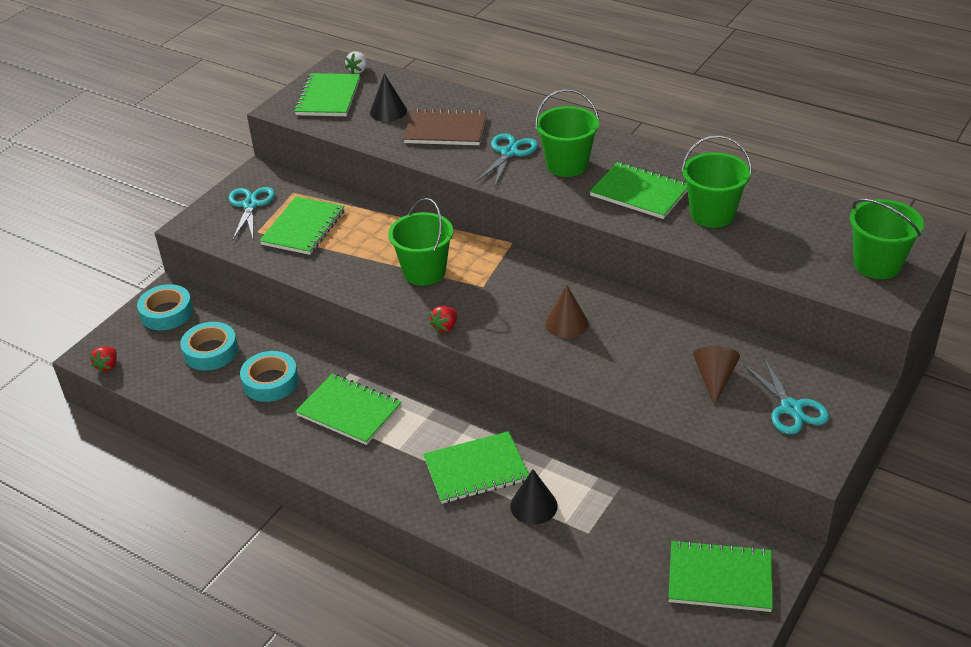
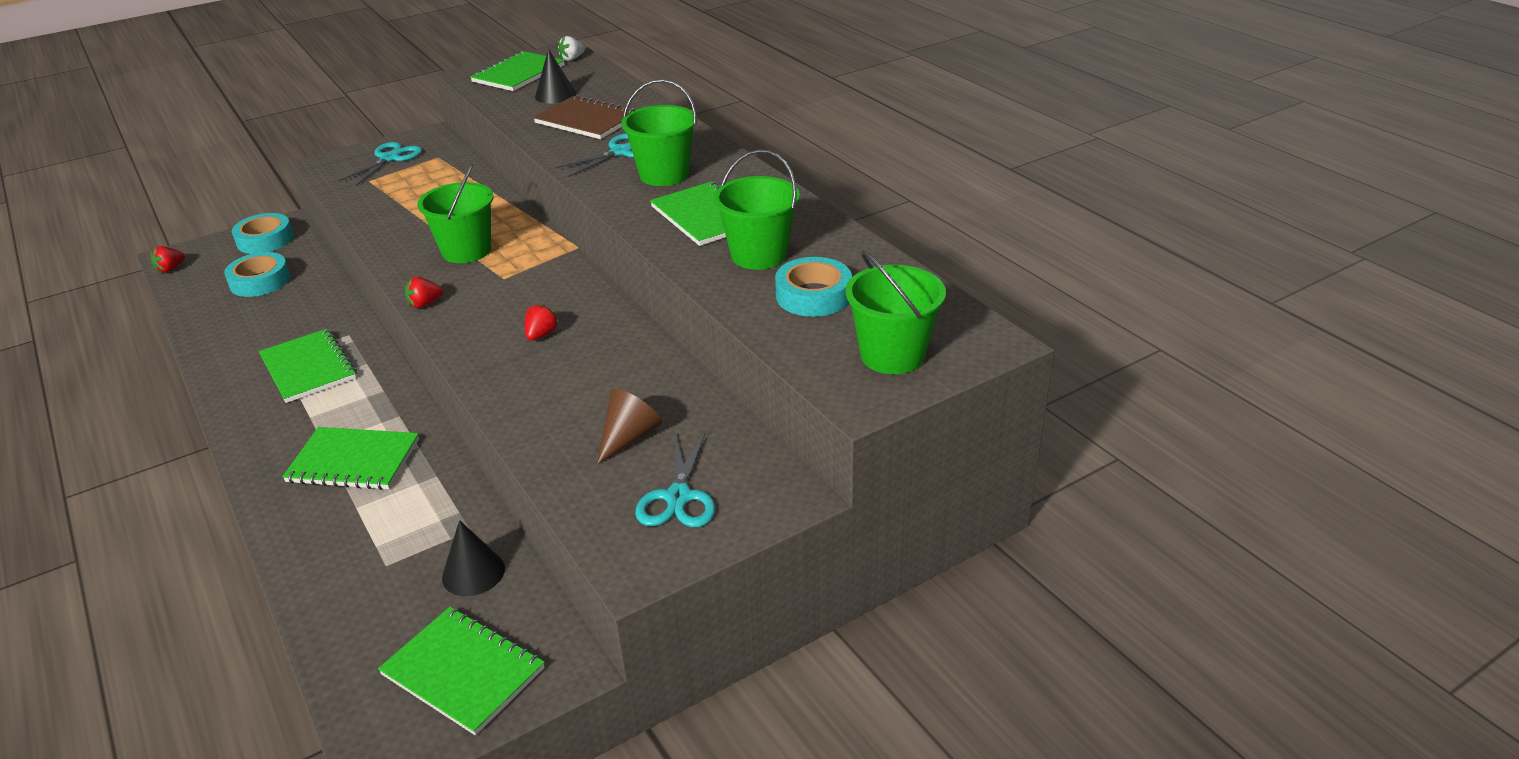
camera: 25 degrees right, 5 degrees down
turquoise tape [240,351,299,402] -> turquoise tape moved to [775,257,852,317]
green notebook [259,196,344,255] -> none
black cone [510,469,558,525] -> black cone moved to [442,520,505,596]
brown cone [545,285,589,338] -> red strawberry [525,303,559,341]

